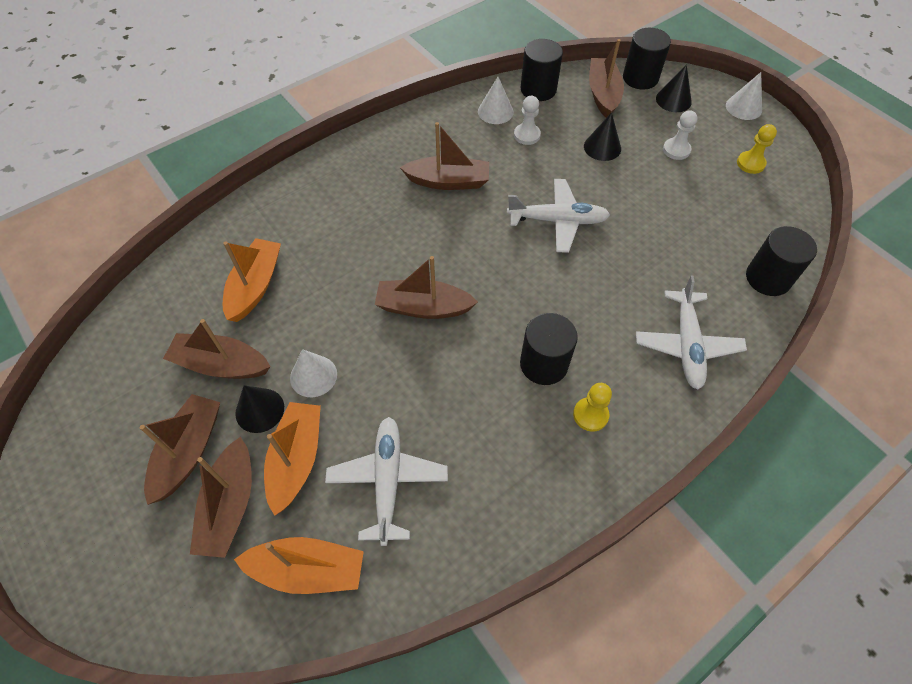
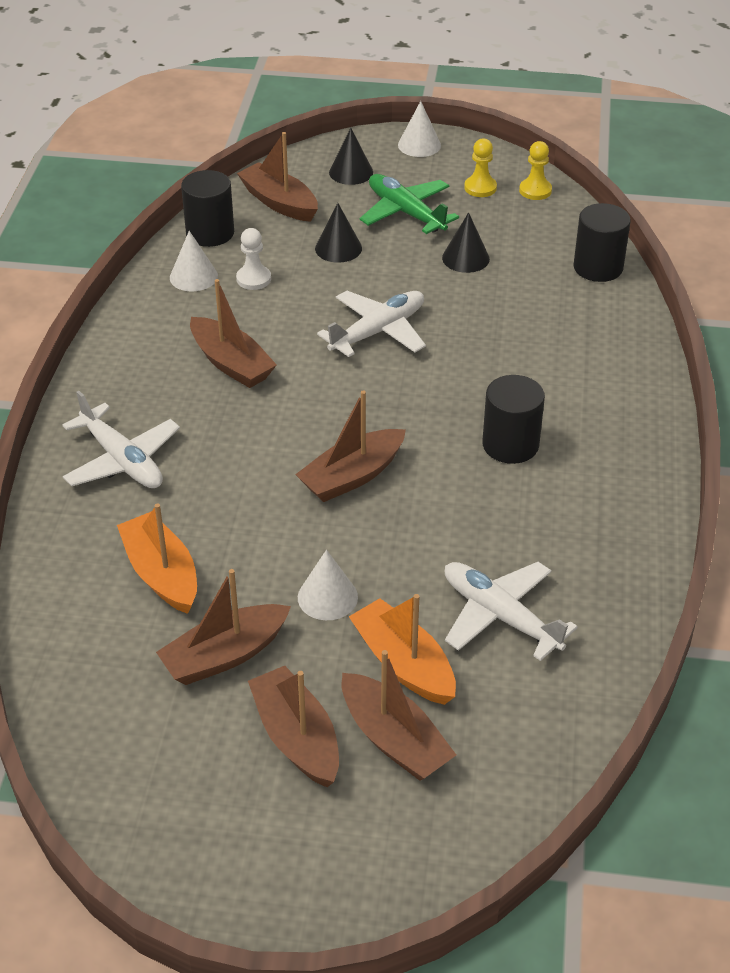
camera: 45 degrees left, 15 degrees down
orange boat [234,537,364,594] -> none
black cone [235,385,284,433] -> black cone moved to [442,212,490,273]
brown boat [400,122,489,190] -> brown boat turned 90 degrees clockwise [190,279,277,388]
yellow pawn [573,383,612,432] -> yellow pawn moved to [519,141,552,200]
black cylinder [623,28,671,90] -> none
white plane [636,276,747,389] -> white plane moved to [62,391,180,488]
white pawn [663,110,698,160] -> green plane [360,174,459,234]

